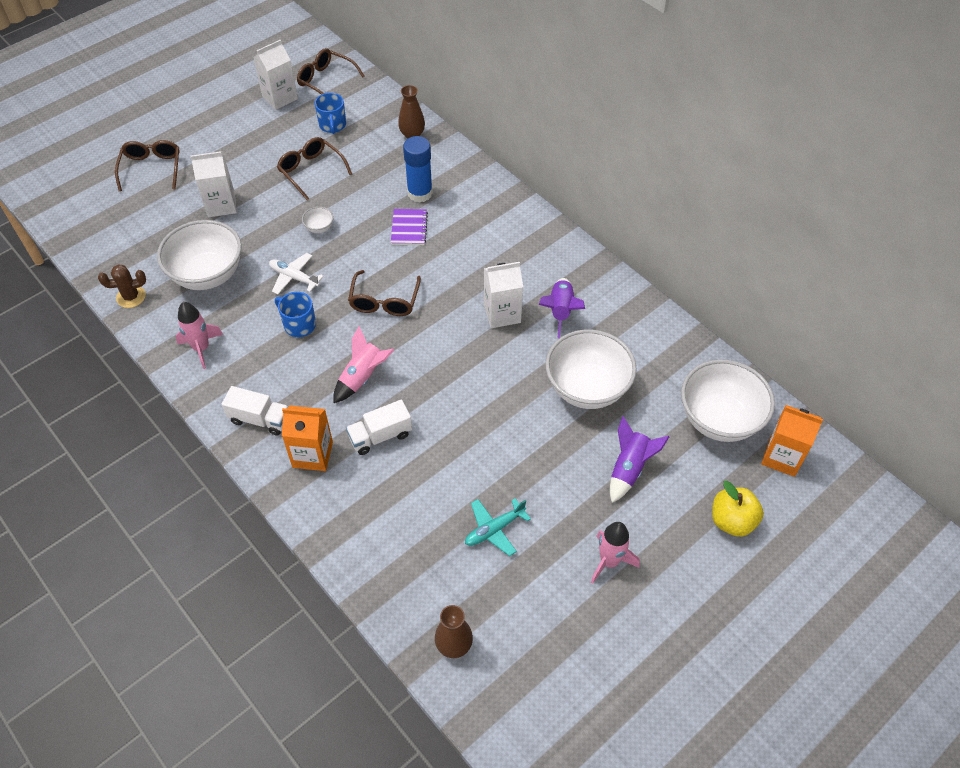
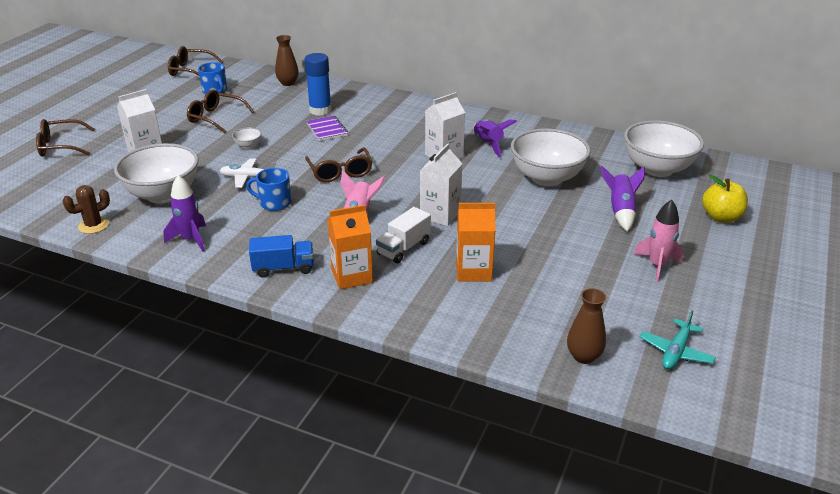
camera: 25 degrees left, 20 degrees down
brown glasses [115,140,180,191] -> brown glasses turned 75 degrees counterclockwise [36,119,95,157]
pink rocket [176,302,223,369] -> purple rocket [163,175,206,252]
white truck [222,386,289,436] -> blue truck [249,235,314,278]
white carton [253,39,298,110] -> white carton moved to [420,144,463,226]
turquoise plane [465,498,531,556] -> turquoise plane moved to [640,310,716,369]
orange carton [761,405,823,477] -> orange carton moved to [456,203,496,282]

